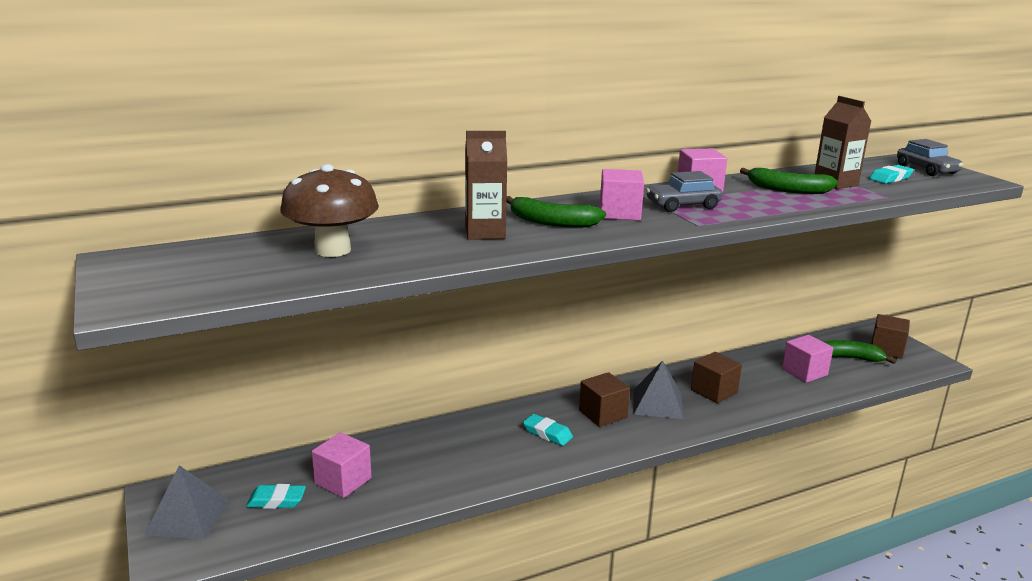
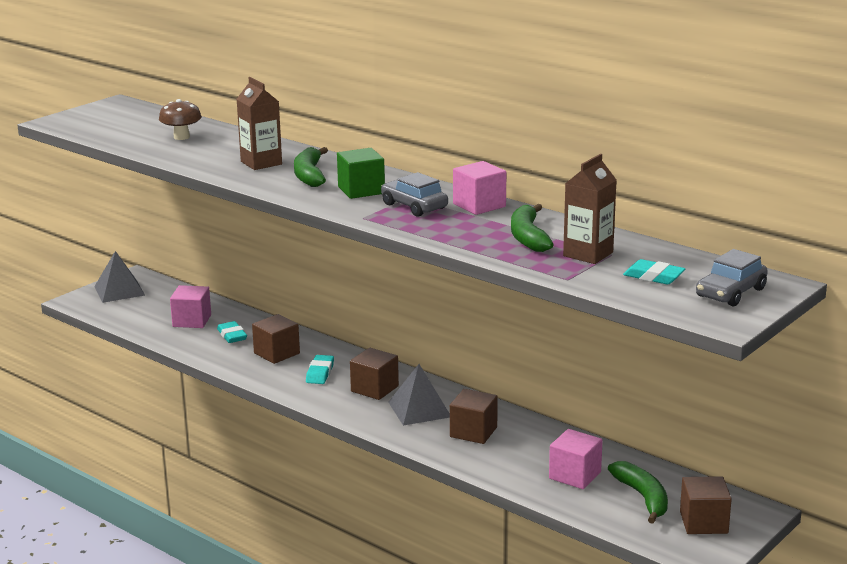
camera: 65 degrees right, 0 degrees up
turquoise eraser [246,484,306,509] -> turquoise eraser moved to [217,321,247,343]
brown mushroom [280,164,379,257] -> brown mushroom [159,99,202,140], size x0.61
pink cube [600,169,644,220] -> green cube [337,148,385,199]
none -> brown cube [252,314,300,364]

